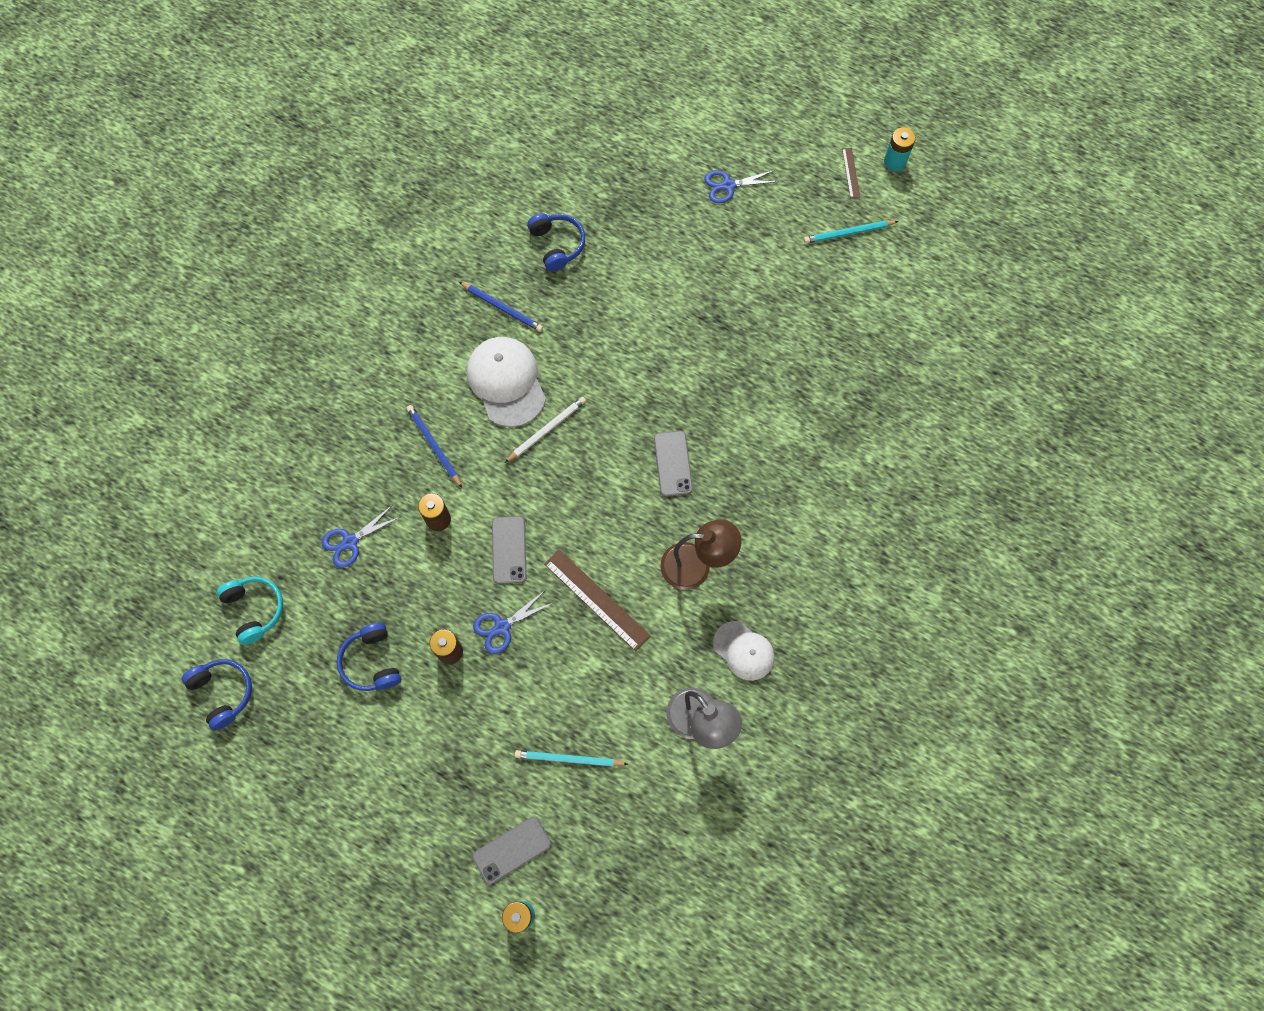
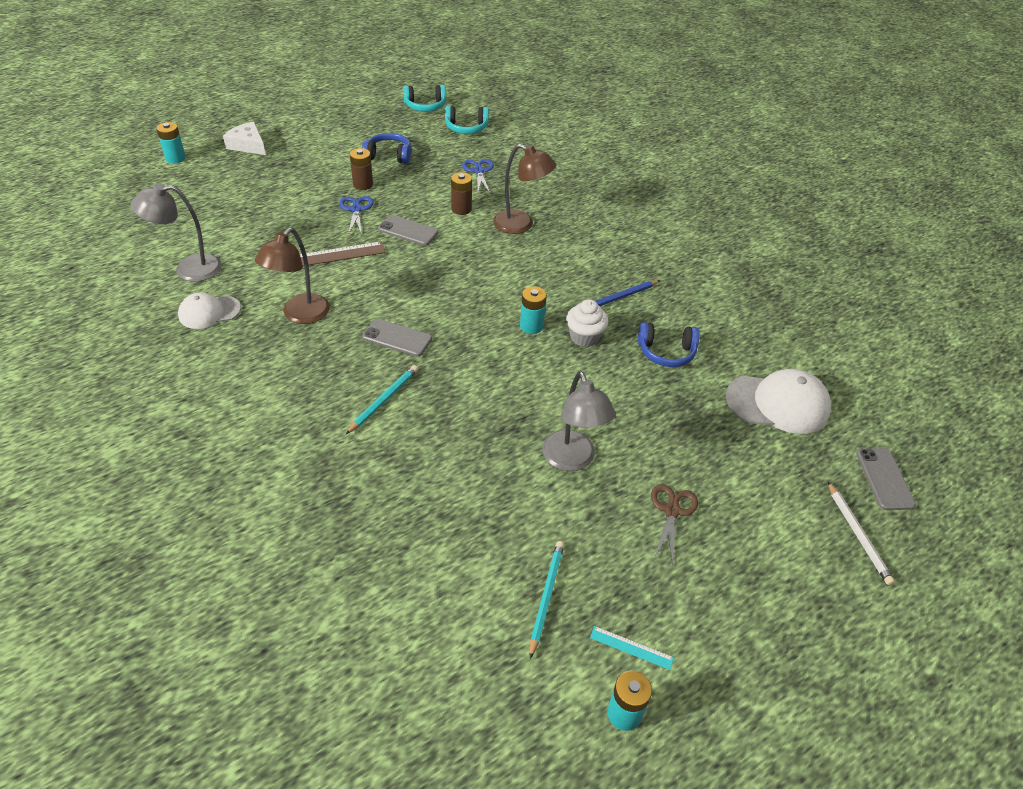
camera: 115 degrees right, 25 degrees down
blue headphones [182,659,252,731] -> turquoise headphones [403,85,446,112]
blue pencil [406,405,462,488] -> brown lamp [493,144,556,234]
white cap [467,337,546,427] -> white cap moved to [726,369,831,434]
grey phone [473,817,551,884] -> grey phone moved to [856,448,916,510]
white pencil [505,397,586,463] -> white pencil moved to [828,482,895,585]
turquoise pencil [515,750,628,767] -> turquoise pencil moved to [346,365,418,434]
blue scissors [704,170,778,204] -> brown scissors [651,484,698,564]
brown ruler [842,148,860,198] -> turquoise ruler [590,626,674,670]
none -> white cheese [223,121,266,155]
none -> turquoise battery [520,286,547,334]
none -> grey lamp [542,371,616,471]
none -> white cupcake [566,299,609,347]

